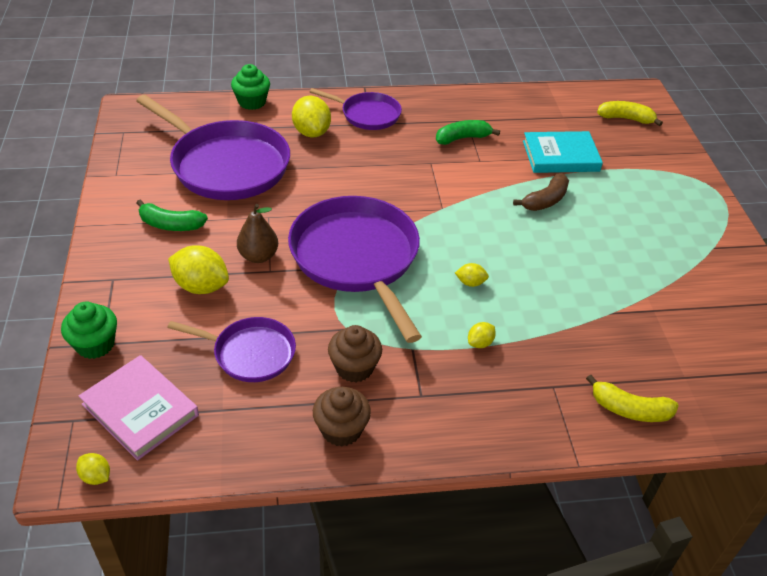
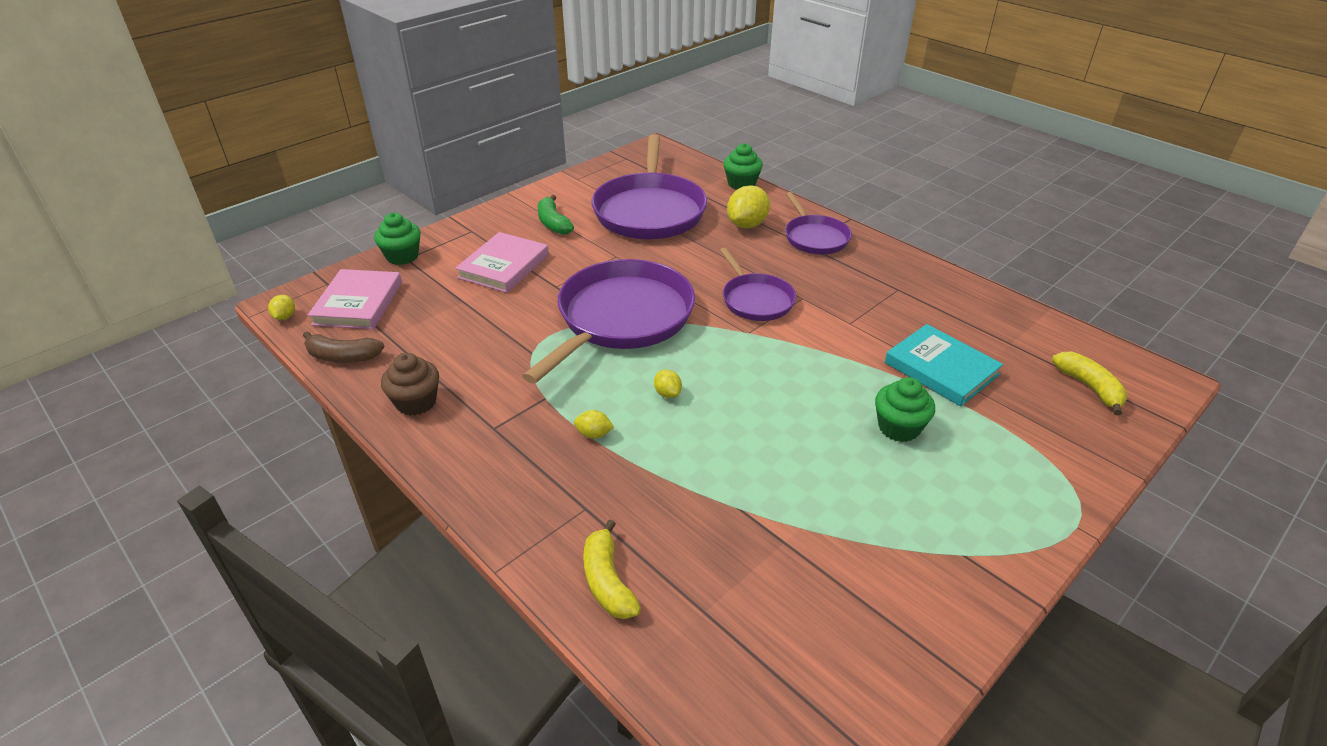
camera: 55 degrees right, 5 degrees down
purple pan [167,317,296,382] -> purple pan moved to [720,248,796,321]
yellow lemon [168,245,229,294] -> pink book [455,232,549,293]
brown pear [237,204,278,263] -> none
brown cupcake [328,325,382,383] -> none
green banana [436,120,500,145] -> none
brown banana [513,173,569,211] -> brown banana moved to [303,331,385,363]
none -> green cupcake [875,377,935,442]

